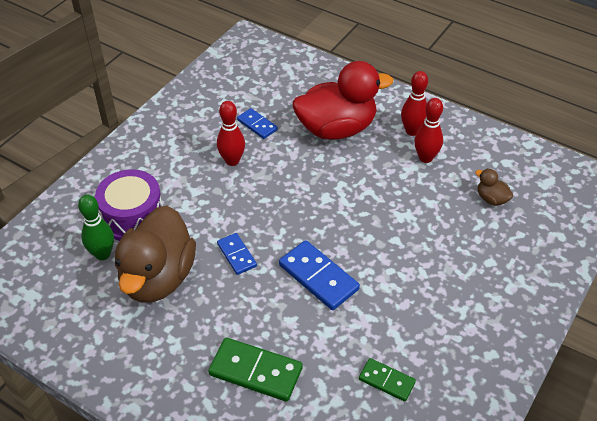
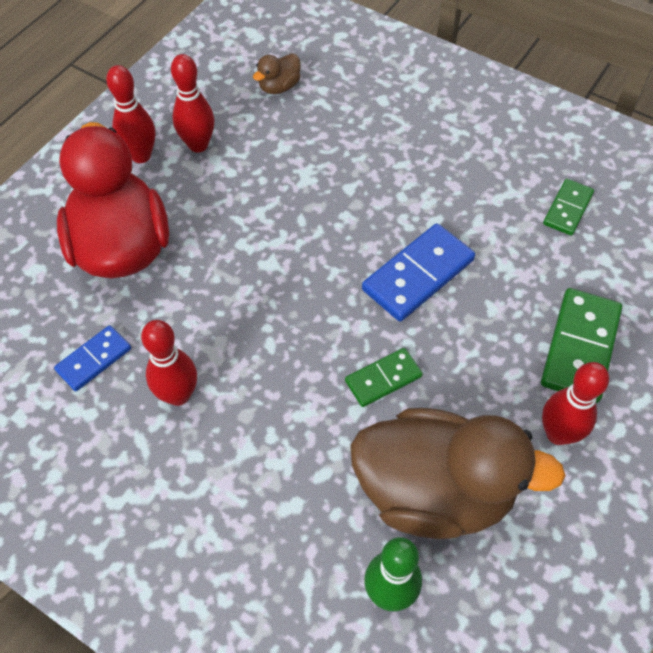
camera: 90 degrees left, 10 degrees up
purple drum [95,169,163,241] -> none
blue domino [217,233,257,275] -> green domino [345,348,423,407]
none -> red bowling pin [542,362,609,445]

